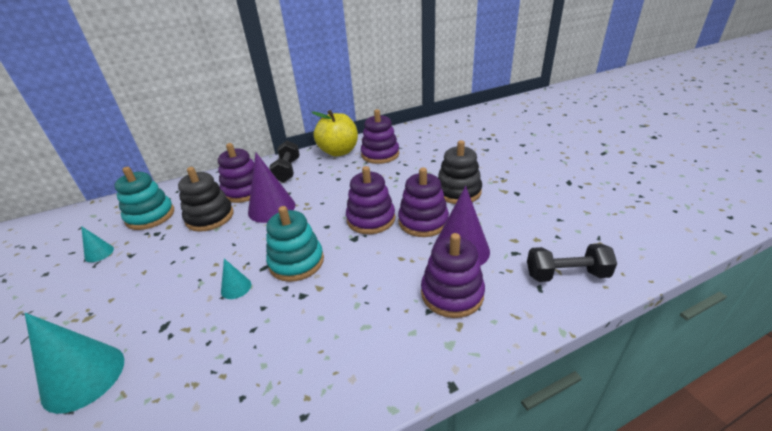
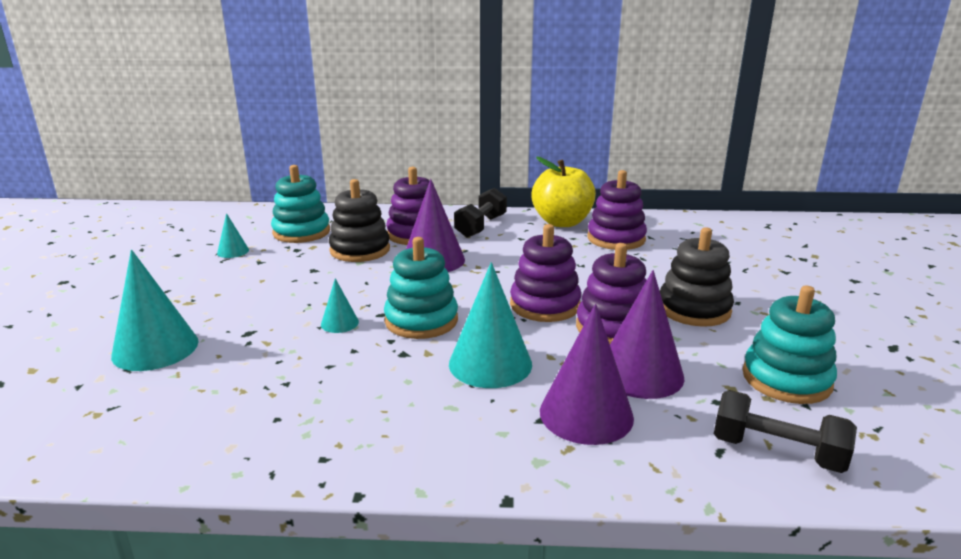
camera: 25 degrees right, 10 degrees down
purple stacking toy [421,233,485,318] -> purple cone [540,304,634,445]
none -> turquoise cone [449,262,532,388]
none -> turquoise stacking toy [743,286,837,404]

